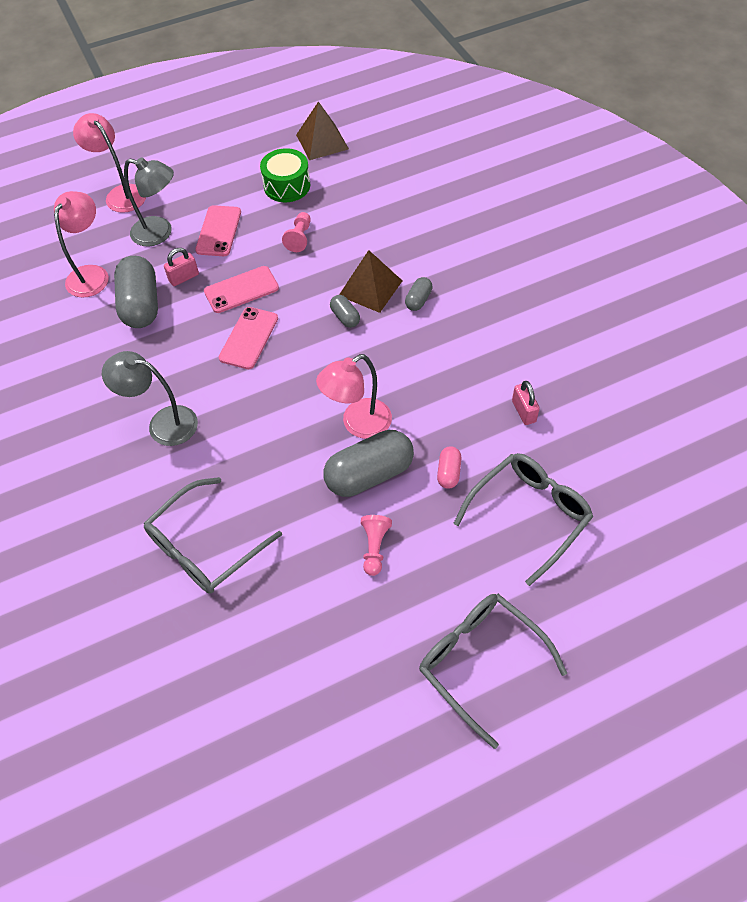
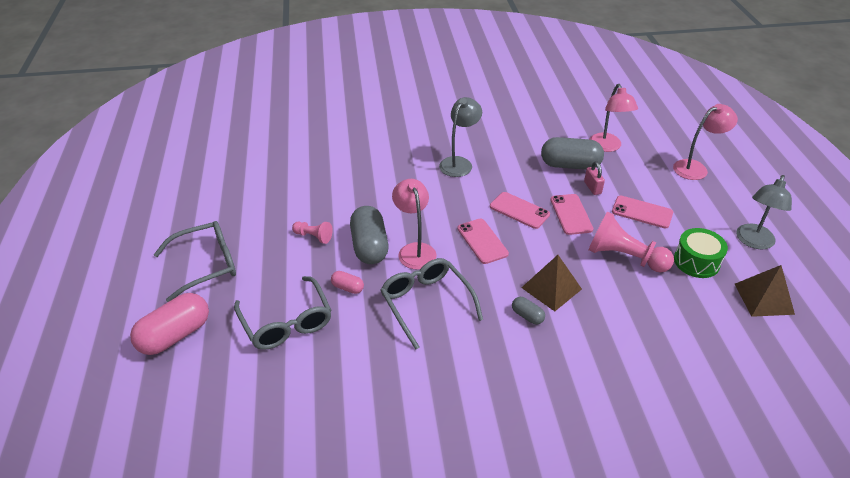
camera: 105 degrees right, 15 degrees down
pink lamp [54,191,109,298] -> pink lamp turned 45 degrees clockwise [590,84,638,152]
grey lamp [124,157,174,247] -> grey lamp moved to [736,175,792,250]
grey glasses [144,477,282,593] -> grey glasses moved to [380,258,483,350]
pink pawn [282,212,311,252] -> pink pawn [589,211,674,273], size x1.92
grey capsule [330,295,360,328] -> none
pink padlock [512,381,540,425] -> none
none -> pink capsule [130,293,209,355]
none -> pink phone [457,218,509,264]

